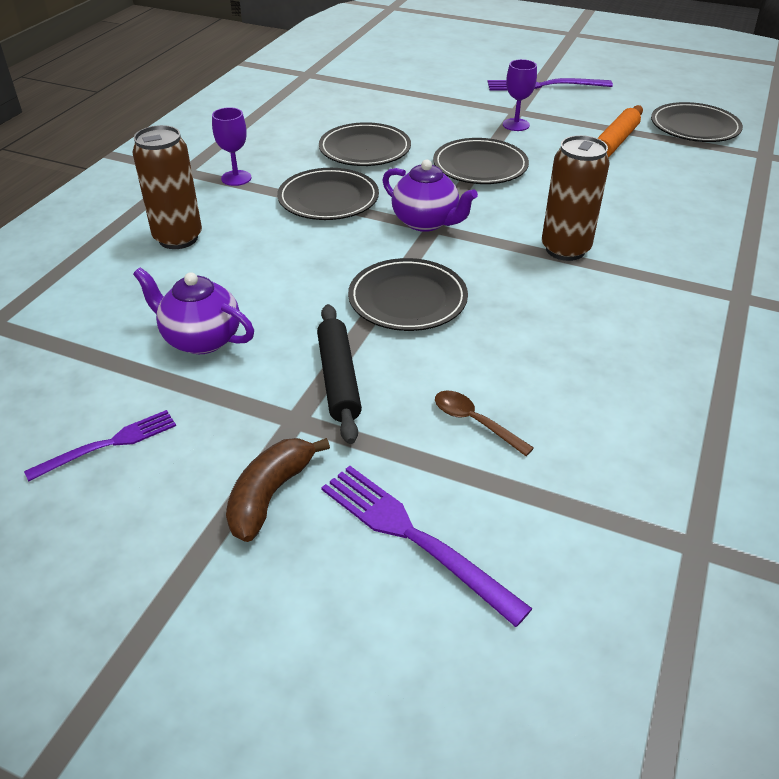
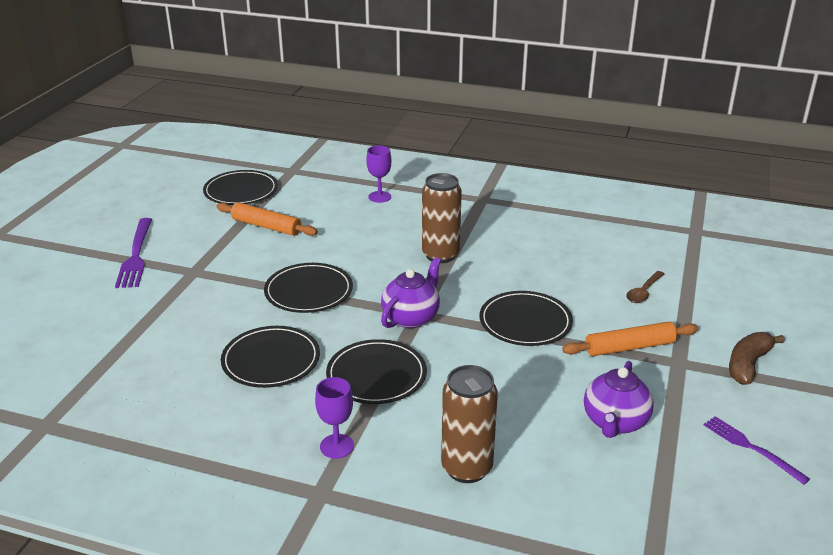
camera: 95 degrees left, 10 degrees down
brown banana [226,438,330,542] -> brown banana turned 105 degrees clockwise [729,332,785,385]
black rolling pin [317,304,362,444] -> orange rolling pin [562,322,698,356]
purple fork [321,466,533,627] -> none
purple goblet [503,59,537,131] -> purple goblet moved to [366,146,391,203]

